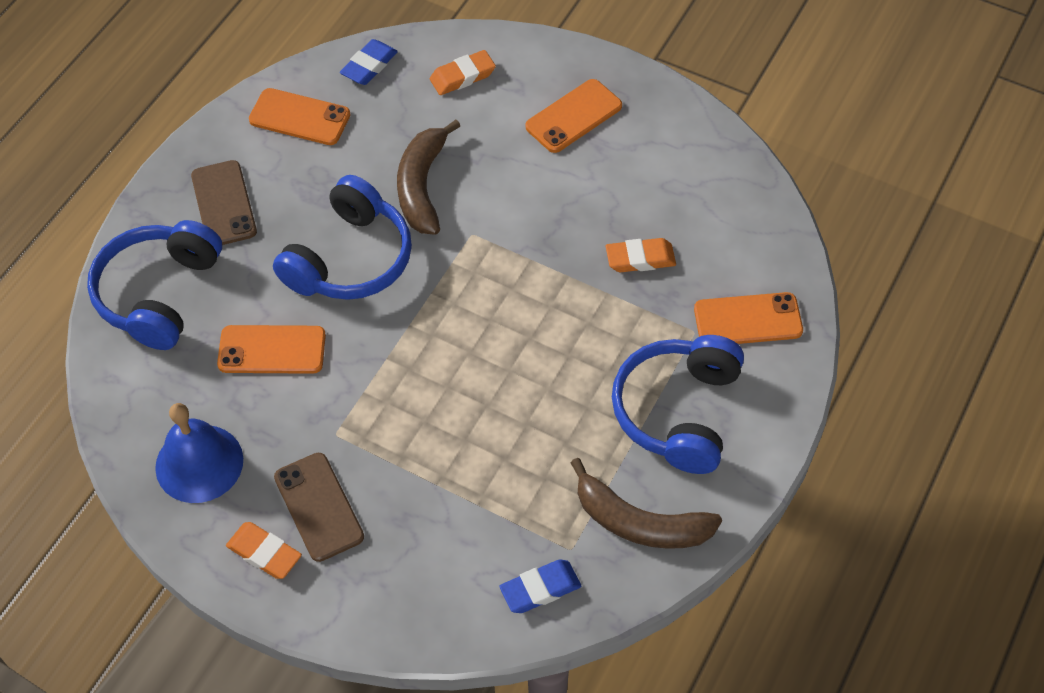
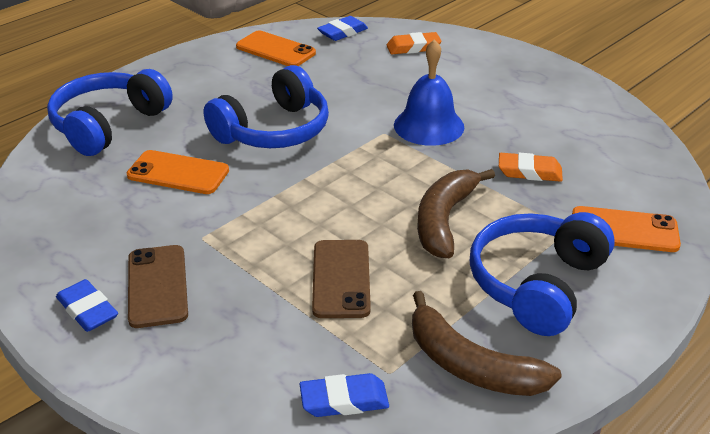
camera: 15 degrees right, 20 degrees down
blue bell [155,403,243,503] -> blue bell moved to [394,39,464,146]
brown phone [191,160,257,245] -> brown phone moved to [312,240,371,318]
orange eraser [226,522,302,579] -> blue eraser [56,279,118,332]
brown banana [397,120,460,235] -> brown banana moved to [417,169,495,258]
orange phone [525,79,622,153] -> none

